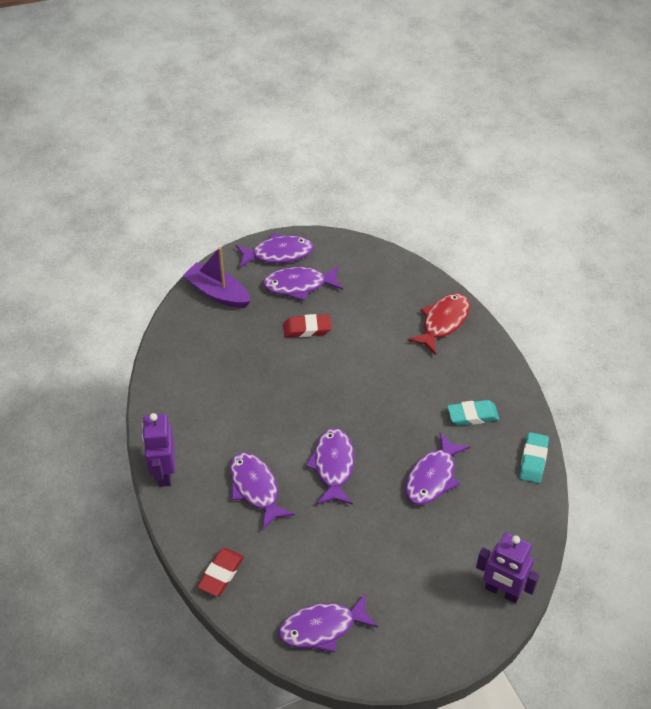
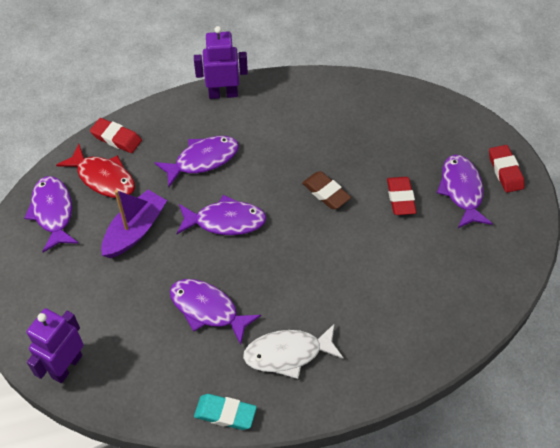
camera: 90 degrees right, 5 degrees up
purple boat [183,247,251,308] -> purple boat moved to [101,190,167,258]
purple fish [236,233,314,268] -> red eraser [489,145,525,193]
red fish [408,293,470,354] -> red fish moved to [56,144,135,198]
turquoise eraser [447,400,499,426] -> white fish [243,323,344,379]
none -> brown eraser [302,171,351,209]

